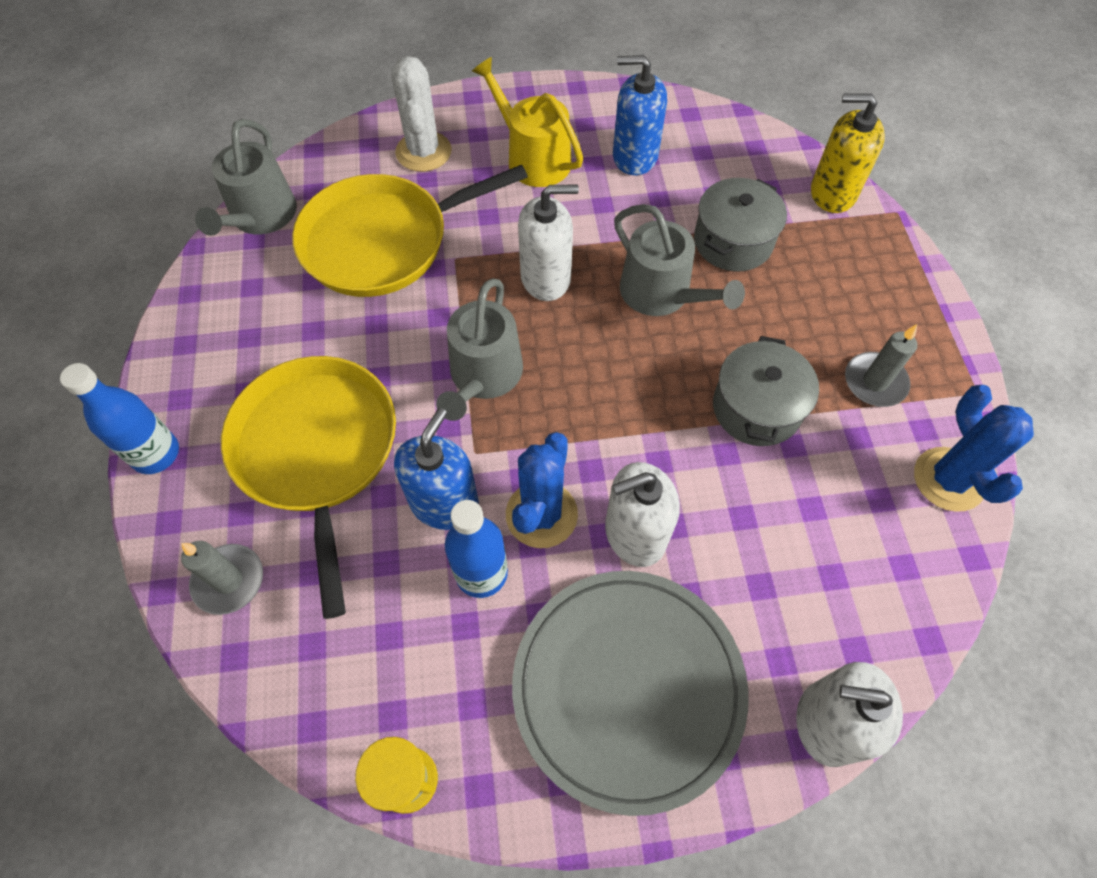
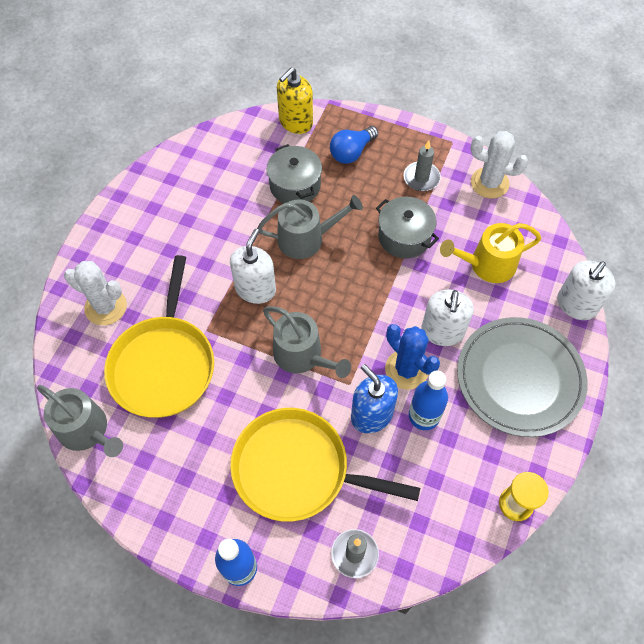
camera: 60 degrees left, 0 degrees up
yellow watering can [472,57,583,187] -> yellow watering can moved to [440,223,541,283]
blue soap dispenser [613,55,667,175] -> none
blue cactus [914,385,1034,512] -> white cactus [470,131,528,198]
none -> blue light bulb [330,126,378,164]

